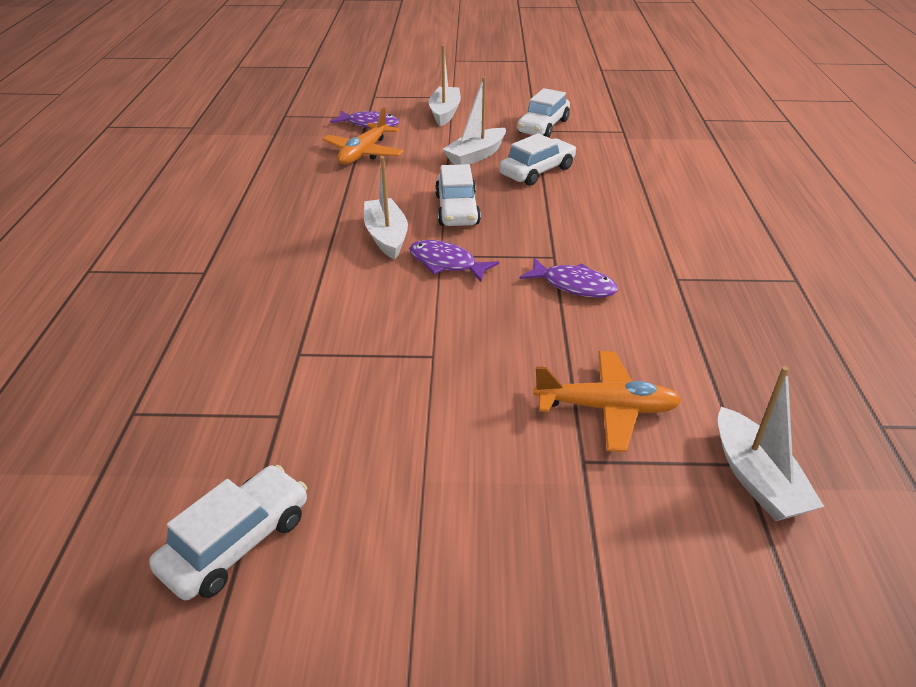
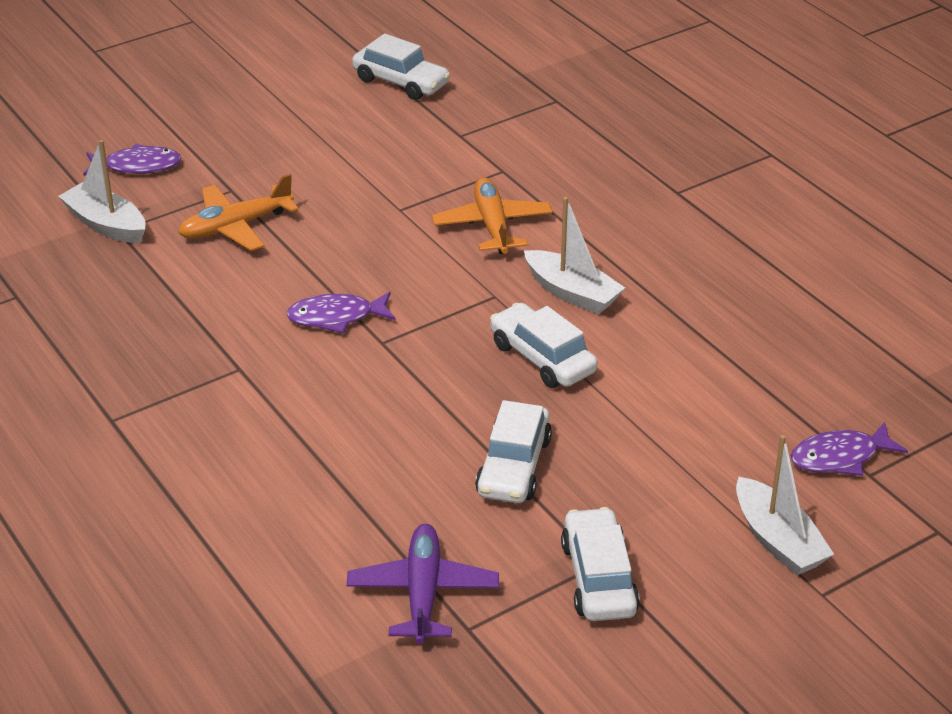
camera: 145 degrees right, 0 degrees up
white car [149,465,307,600] -> white car turned 60 degrees counterclockwise [352,34,450,100]
orange plane [322,107,404,165] -> orange plane moved to [432,177,553,254]
purple fish [409,240,499,282] -> purple fish moved to [83,143,181,176]
white boat [443,77,506,165] -> none
none -> purple plane [346,524,499,644]

